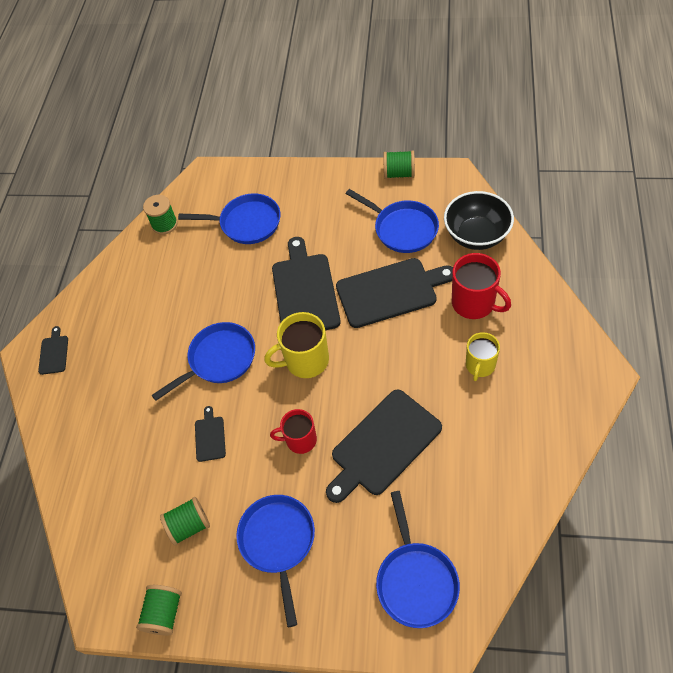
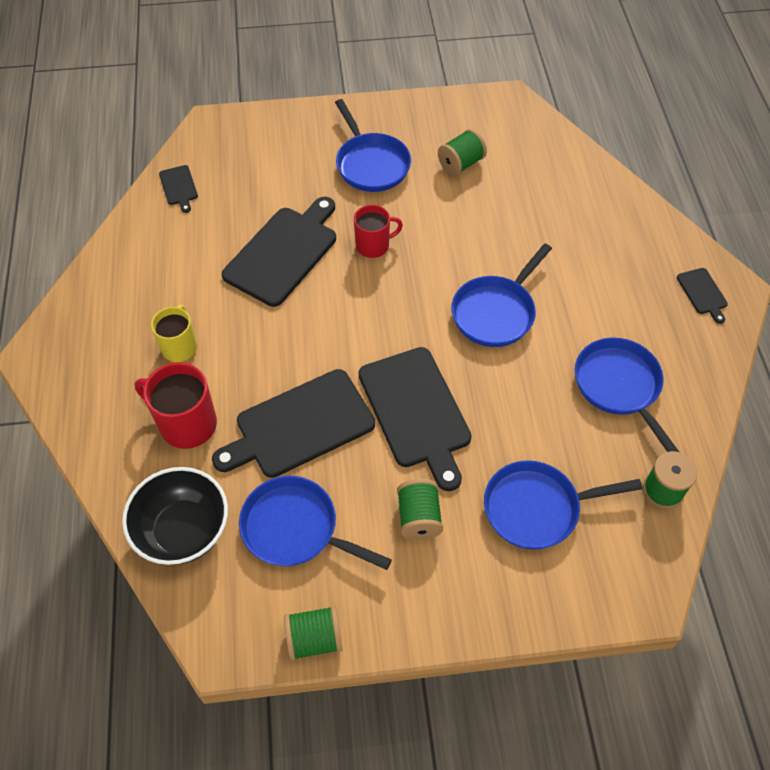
camera: 160 degrees right, 0 degrees up
green spool [136,585,182,636] -> green spool moved to [397,479,443,540]
black cutting board [195,406,226,462] -> black cutting board moved to [159,165,198,213]
yellow mug [264,312,329,378] -> none
blue pan [376,491,460,628] -> blue pan moved to [575,338,679,452]

